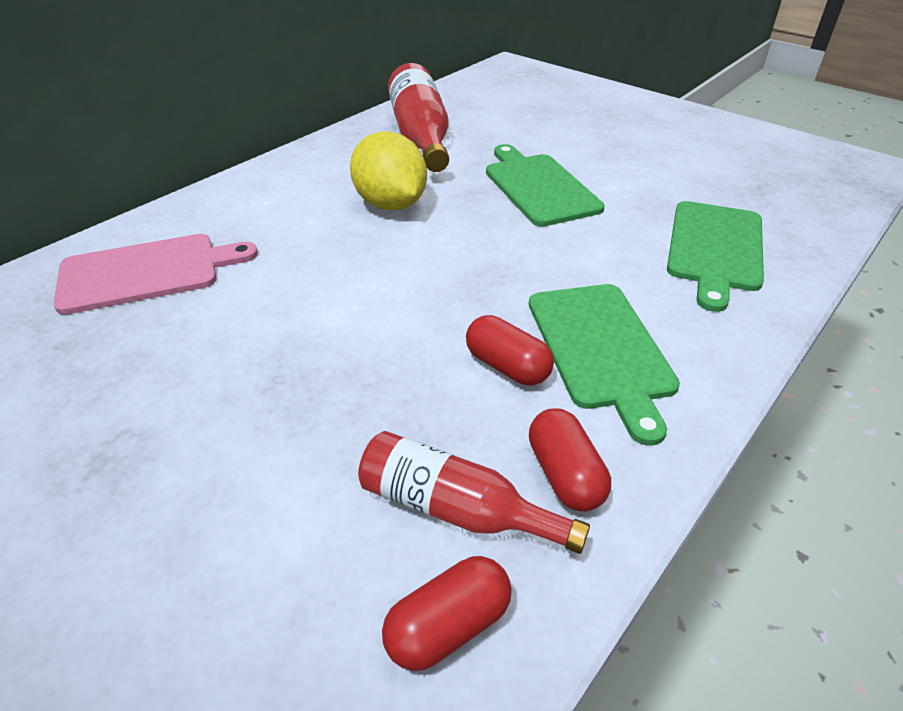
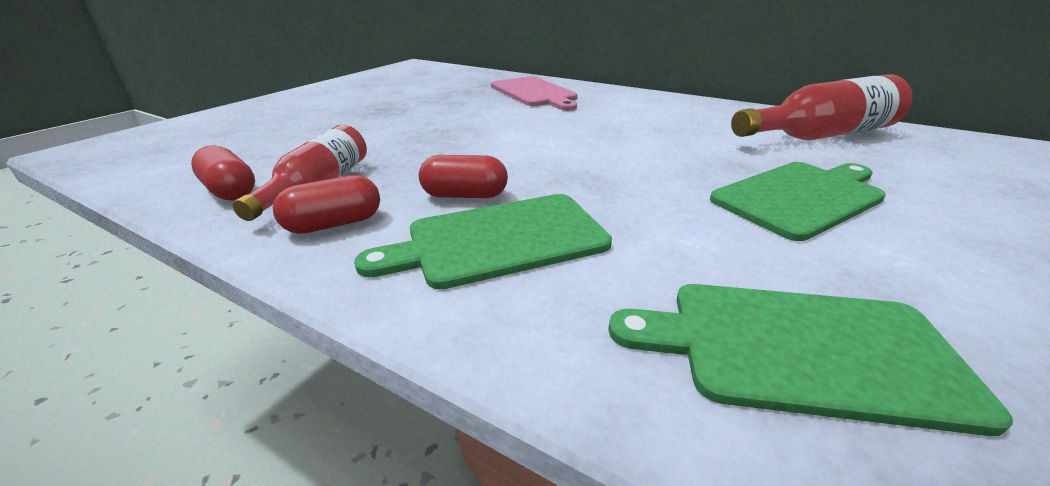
camera: 80 degrees right, 10 degrees down
yellow lemon [350,131,427,211] -> none
red capsule [466,315,554,386] -> red capsule turned 60 degrees clockwise [419,155,508,198]

